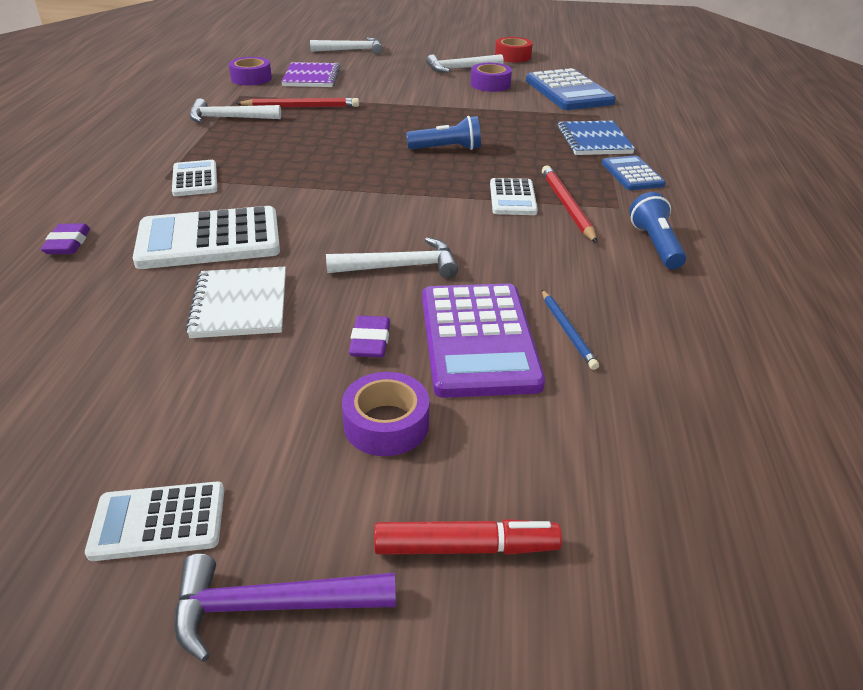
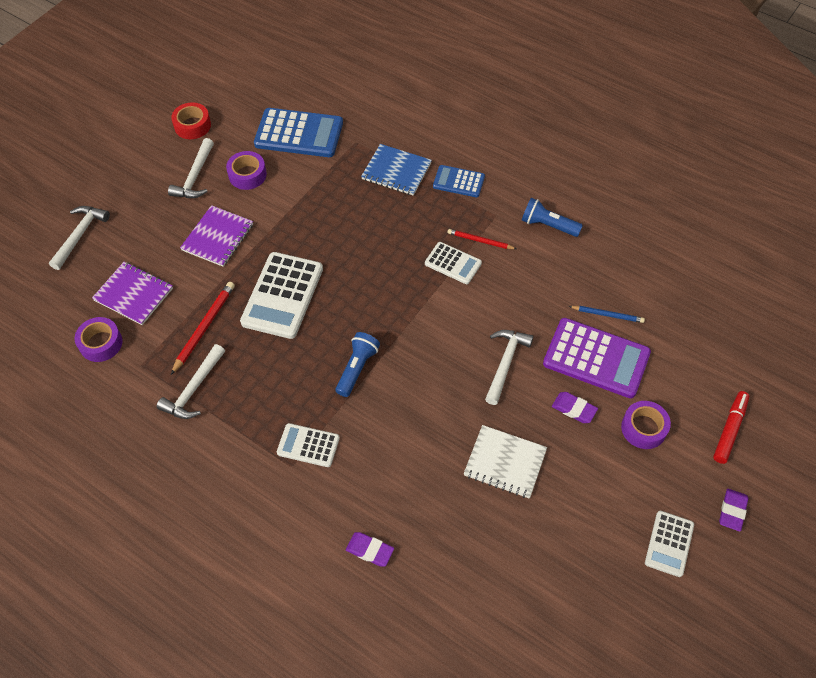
camera: 60 degrees left, 20 degrees up
white calculator [133,206,280,269] -> white calculator moved to [240,252,323,339]
purple hammer [174,554,396,662] -> purple eraser [719,489,748,532]
blue flashlight [406,116,481,150] -> blue flashlight moved to [335,332,380,397]
red pencil [542,165,597,243] -> red pencil [448,229,516,249], size x0.65
none -> purple notebook [180,205,253,267]

